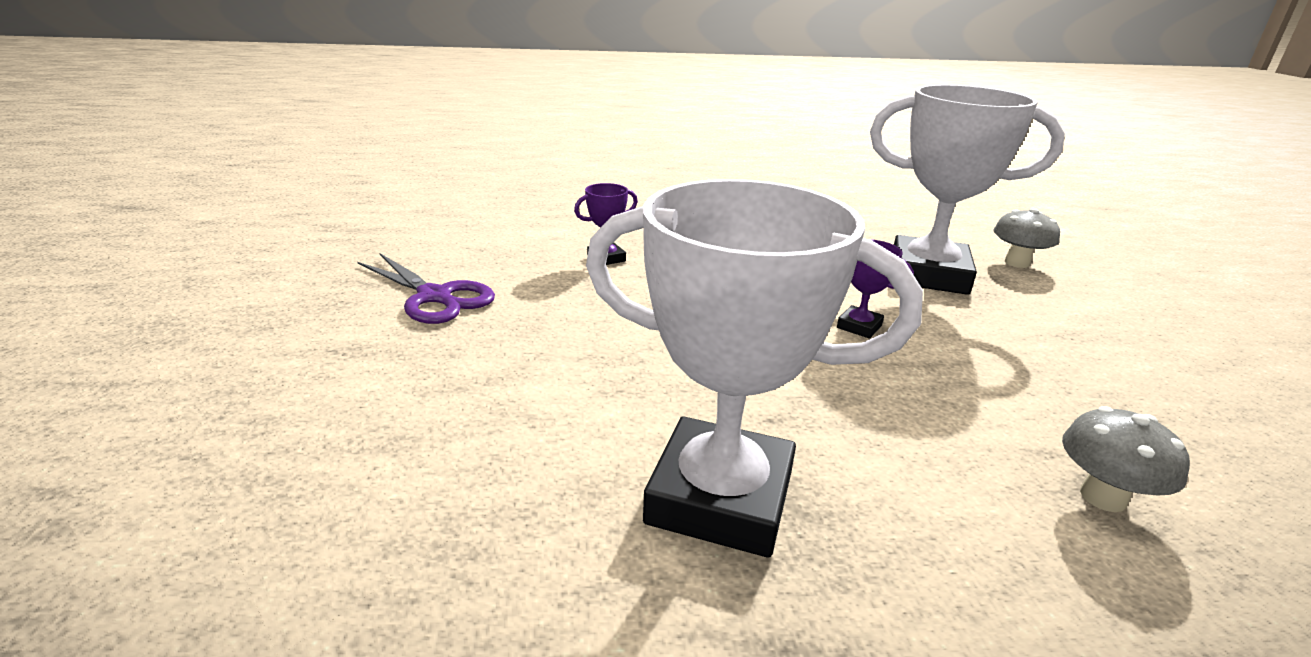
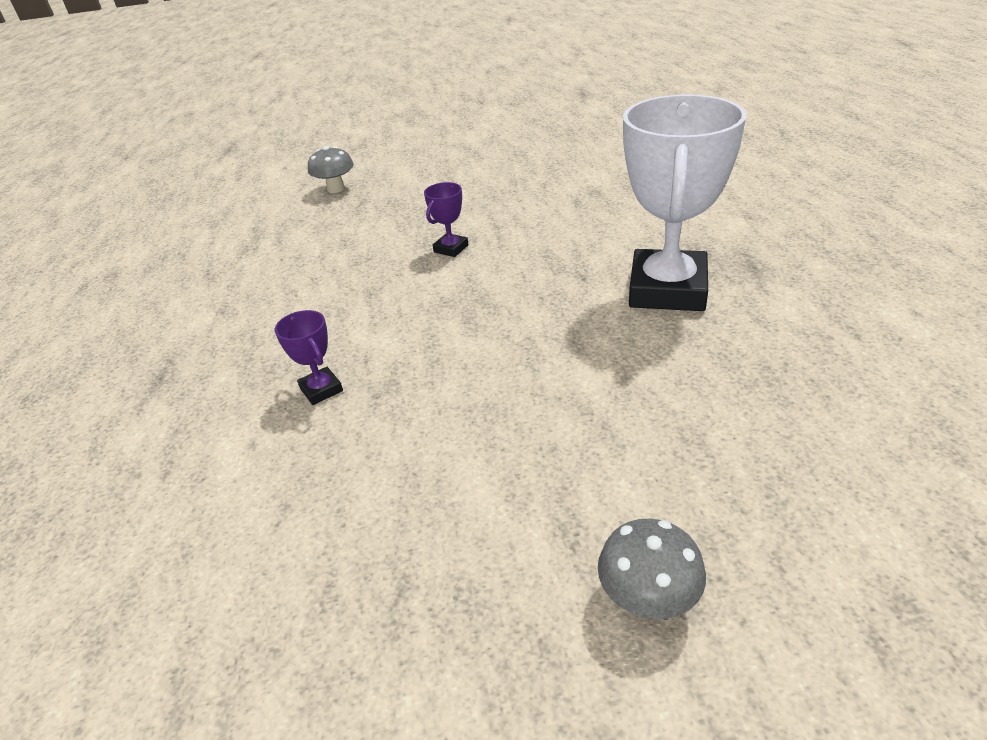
camera: 90 degrees left, 10 degrees up
purple scissors [358,253,495,324] -> none
white trophy [870,85,1065,295] -> none
grey mushroom [1062,406,1190,512] -> grey mushroom moved to [598,519,706,619]

